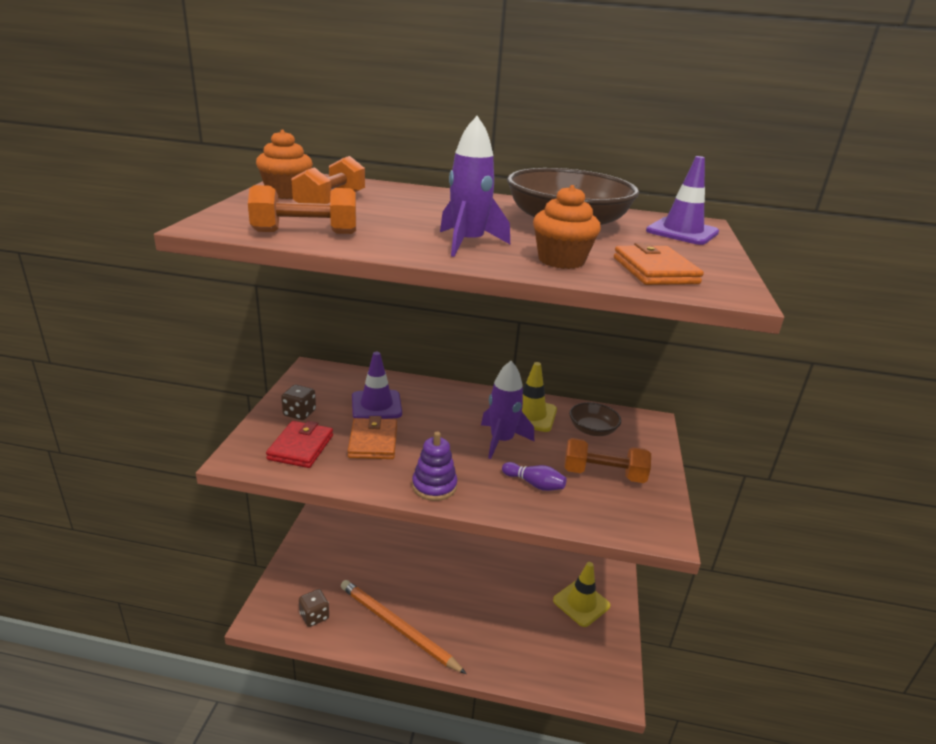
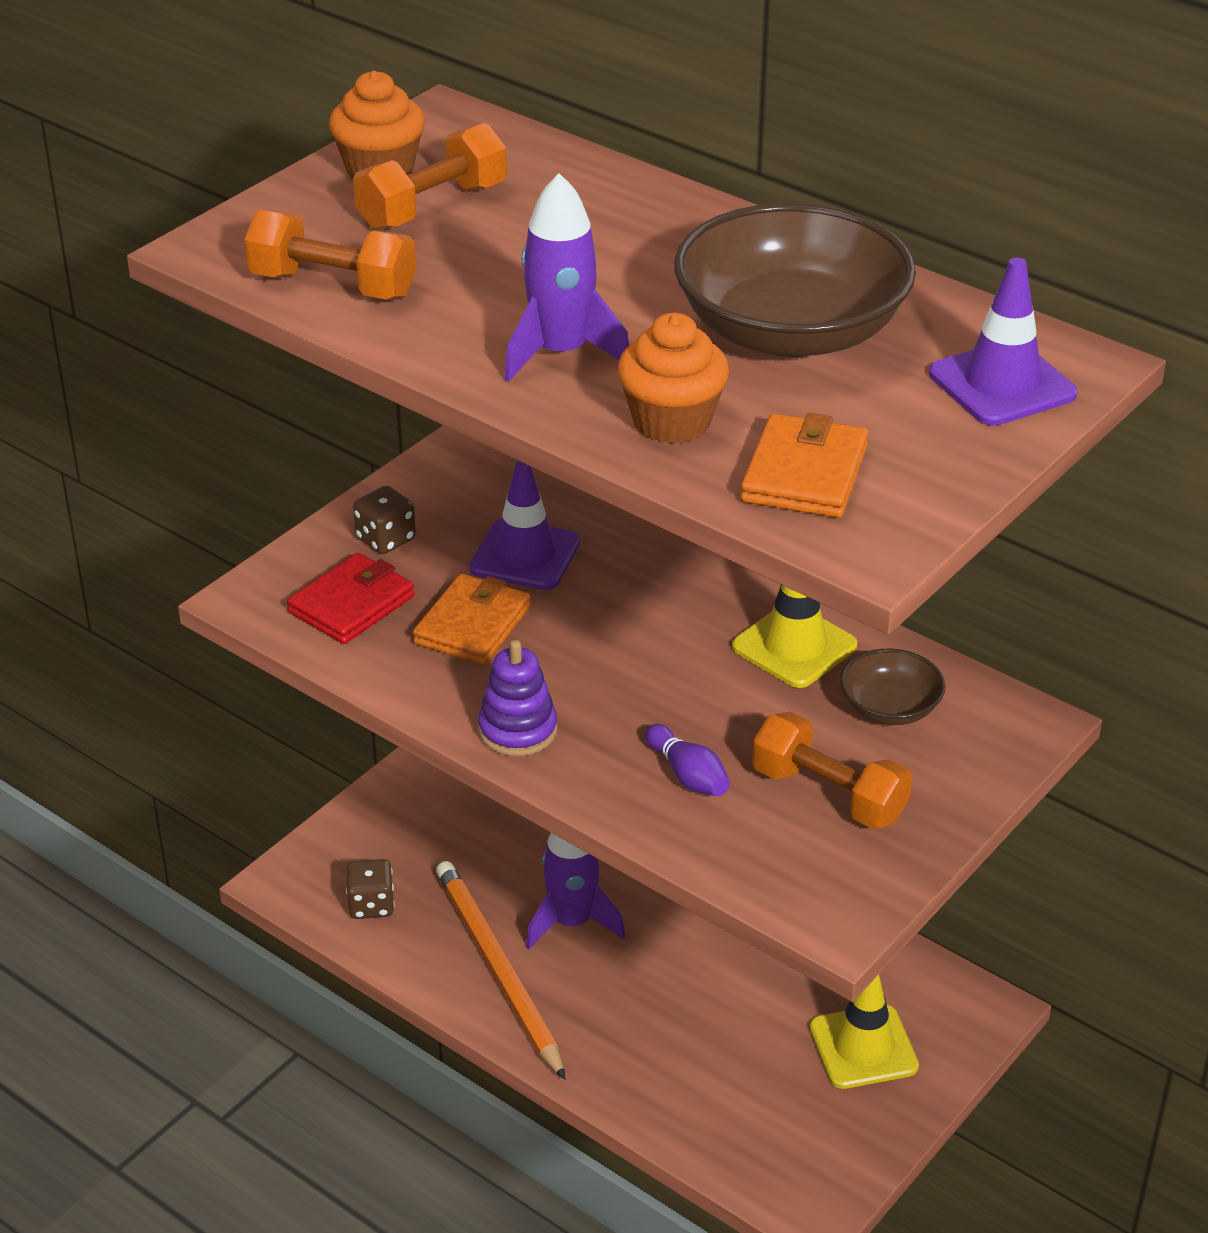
camera: 30 degrees right, 10 degrees up
purple rocket [481,361,534,459] -> purple rocket moved to [526,833,625,949]

